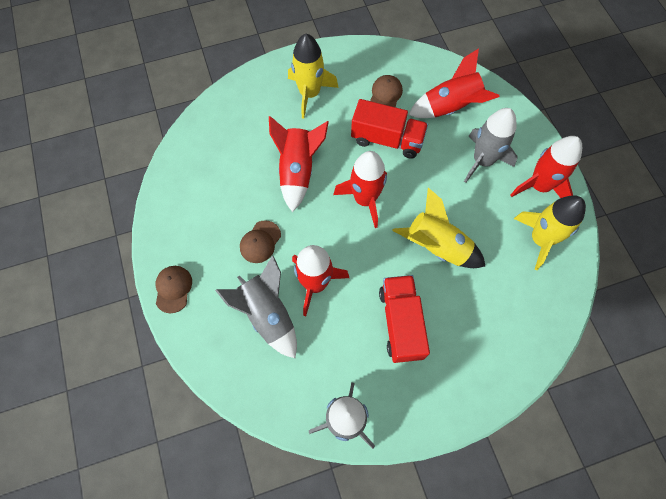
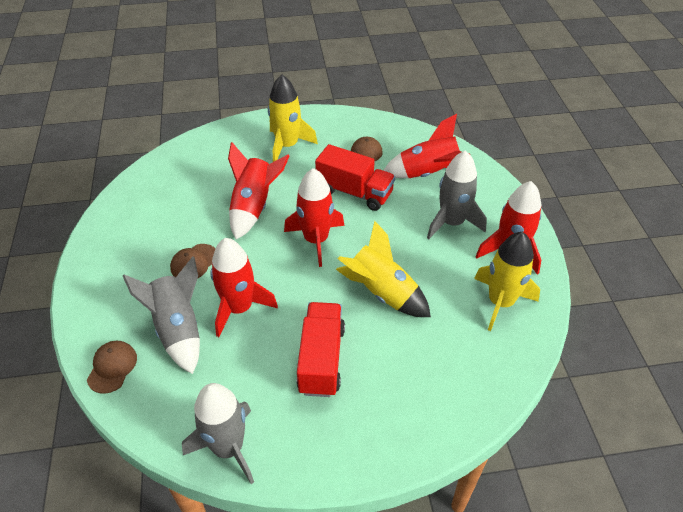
camera: 10 degrees right, 20 degrees down
brown cap [156,266,192,313] -> brown cap moved to [87,341,137,394]

